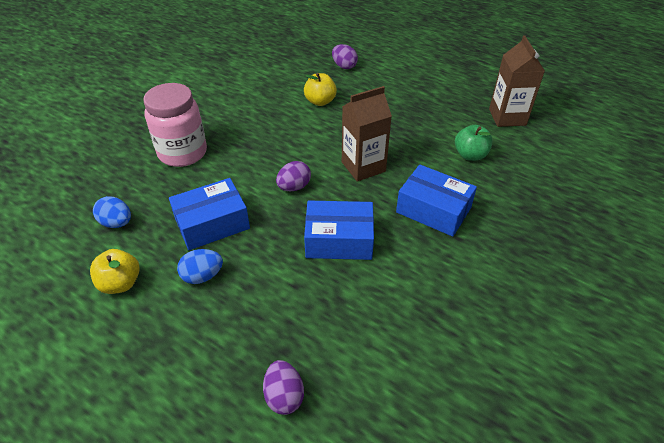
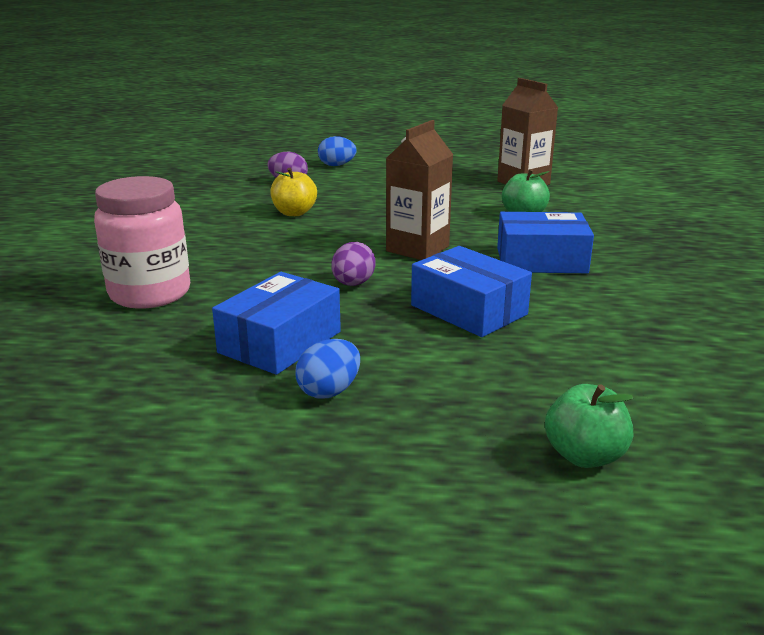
camera: 30 degrees left, 20 degrees down
yellow apple [90,249,140,294] -> none
blue egg [93,196,131,228] -> blue egg moved to [318,136,357,166]
purple egg [263,360,304,415] -> green apple [545,384,633,468]
blue box [304,200,374,260] -> blue box turned 75 degrees clockwise [411,246,532,337]

